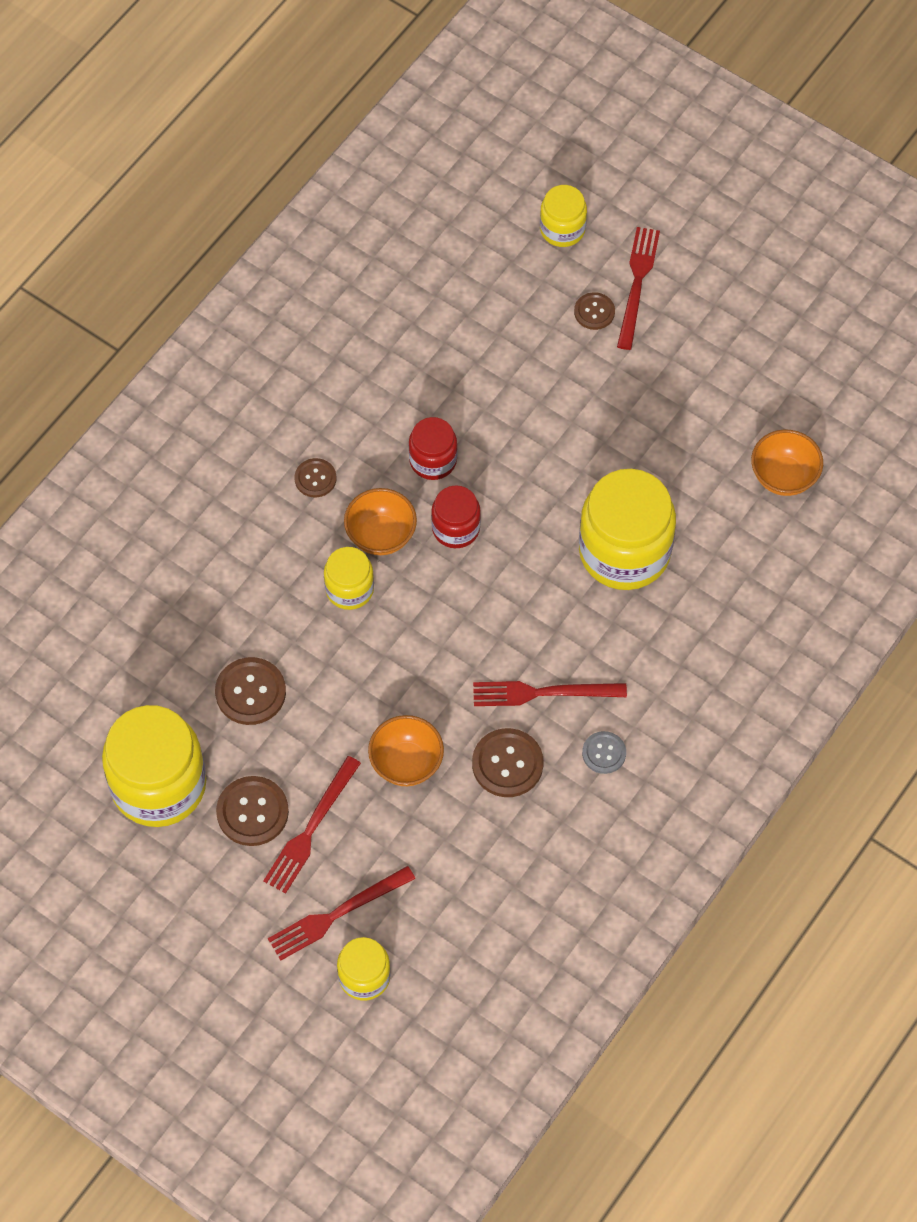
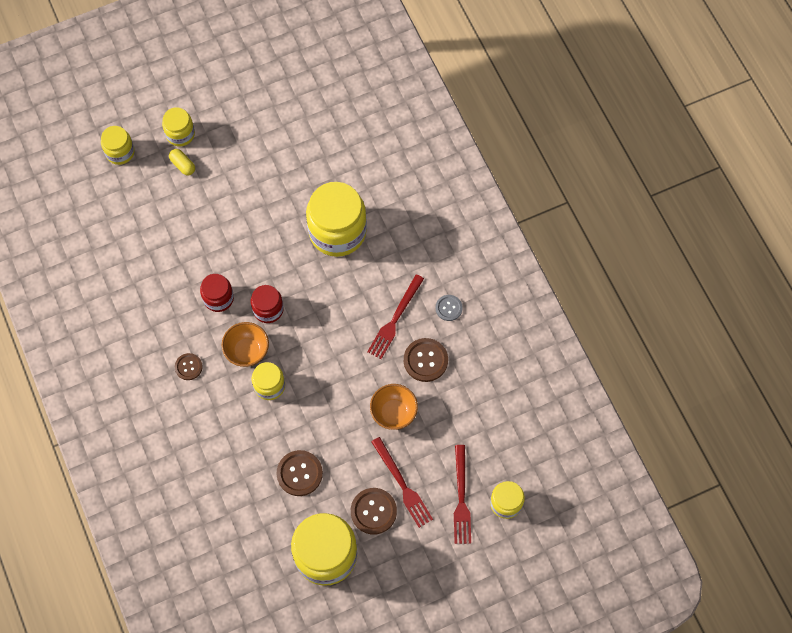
camera: 60 degrees left, 5 degrees up
brown button [574,292,615,330] -> yellow capsule [169,149,195,176]
red fork [617,227,660,350] -> yellow jar [162,107,195,146]
orange bowl [751,429,823,496] -> none

